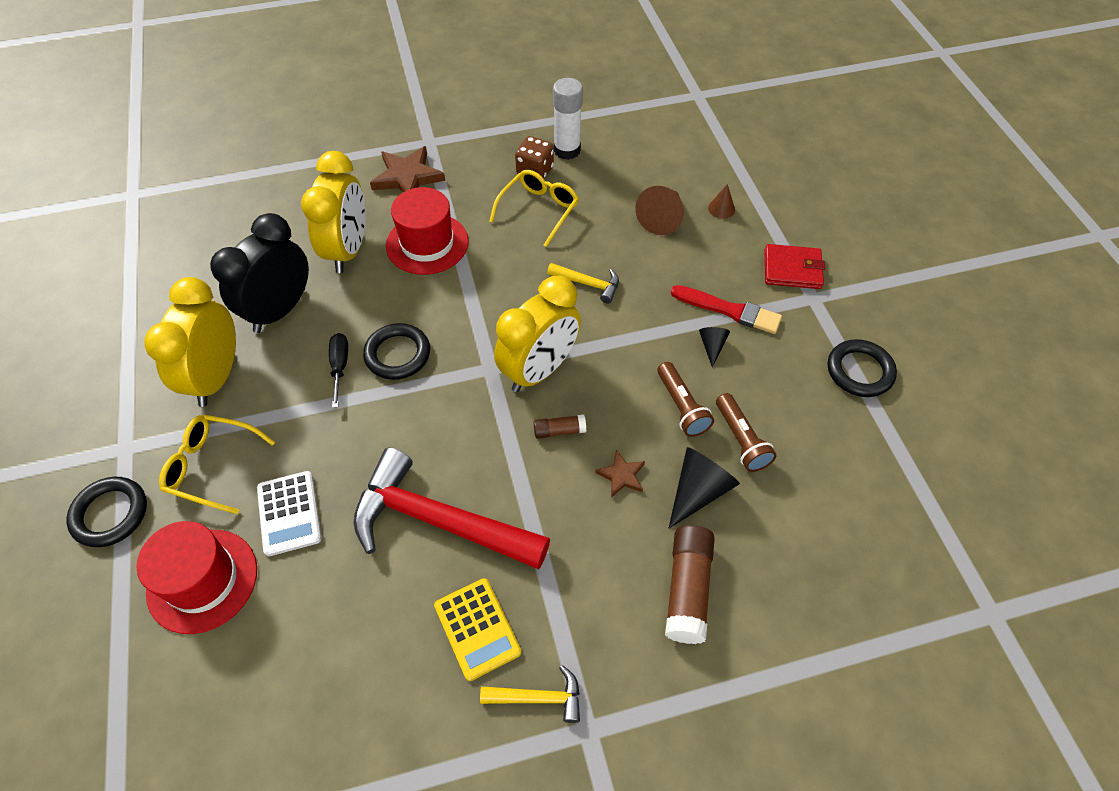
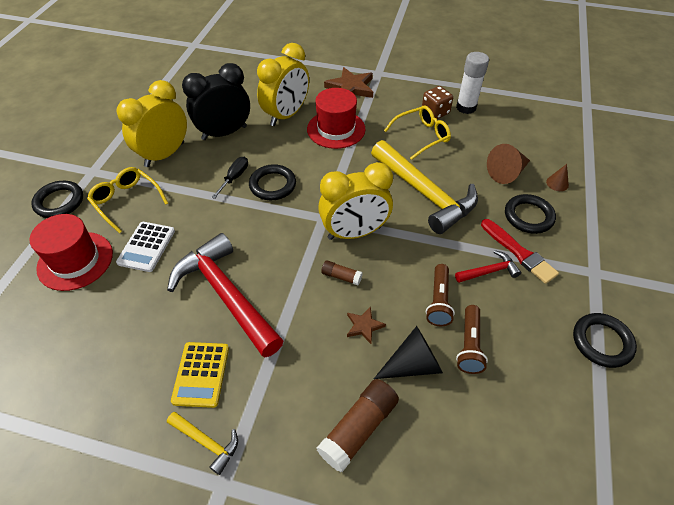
camera: 30 degrees right, 5 degrees down
yellow hammer [547,263,619,303] -> yellow hammer [371,140,478,234], size x2.23
black cone [699,327,730,368] -> red hammer [455,250,521,283]
red wallet [764,244,825,289] -> none
none -> black ring [505,194,556,234]

